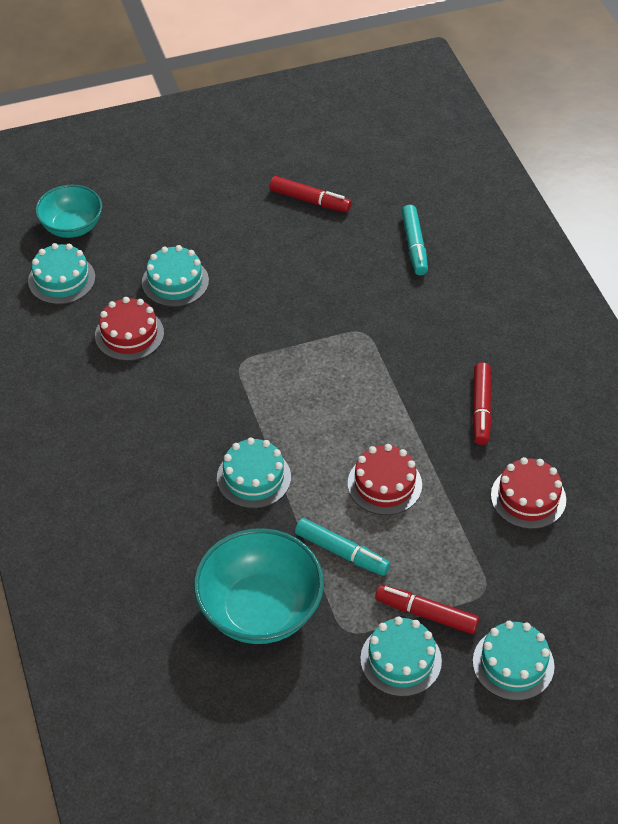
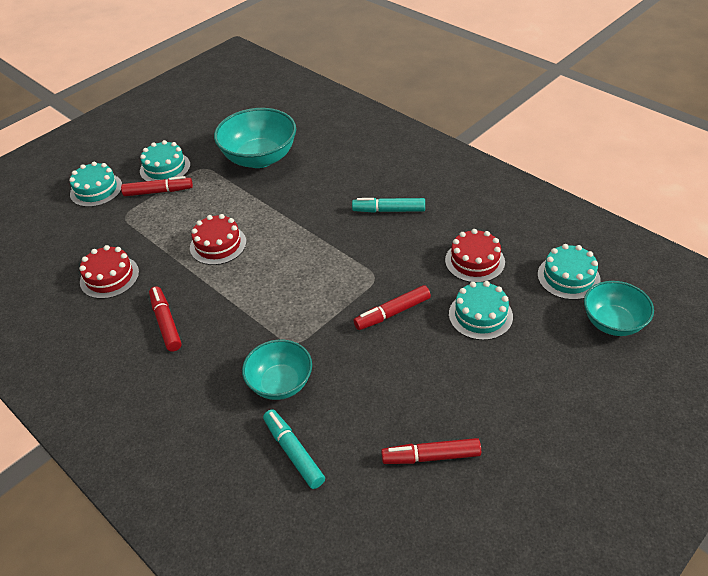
camera: 155 degrees right, 5 degrees down
turquoise cake [217,437,291,509] -> none
turquoise marker [295,518,390,576] -> turquoise marker moved to [352,198,425,213]
none -> turquoise bowl [242,339,312,400]
none -> red marker [353,285,431,330]

